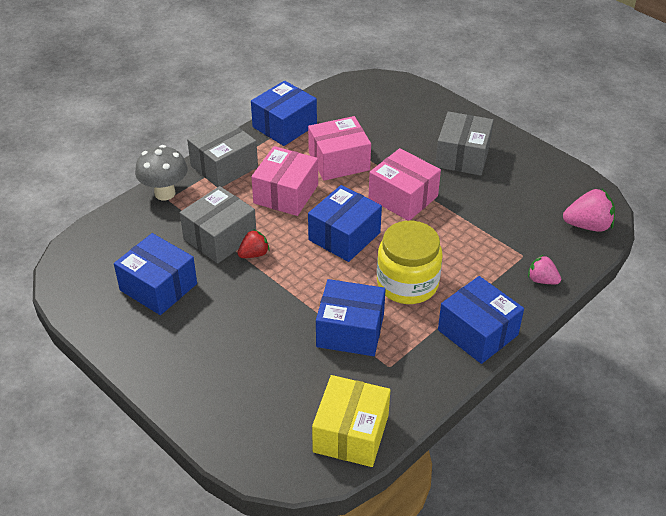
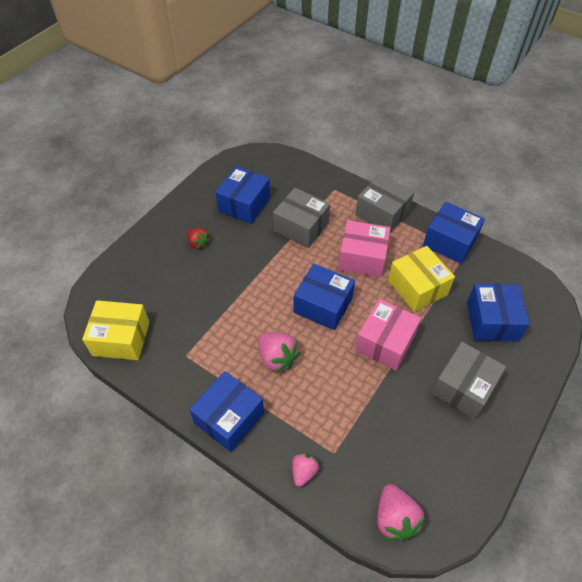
camera: 80 degrees right, 10 degrees up
grey mushroom [135,145,188,200] -> none
red strawberry [238,229,270,258] -> red strawberry moved to [187,228,210,249]
pink box [308,116,371,181] -> yellow box [388,246,455,312]
blue box [316,279,386,356] -> blue box moved to [467,284,530,341]
yellow jar [377,221,443,304] -> pink strawberry [258,332,301,373]
grey box [435,111,494,176] -> grey box turned 60 degrees counterclockwise [432,342,506,419]

